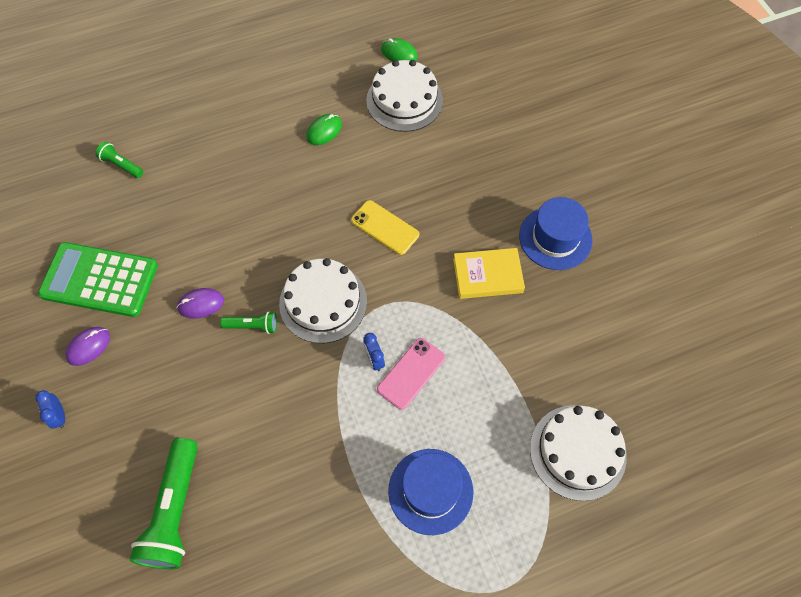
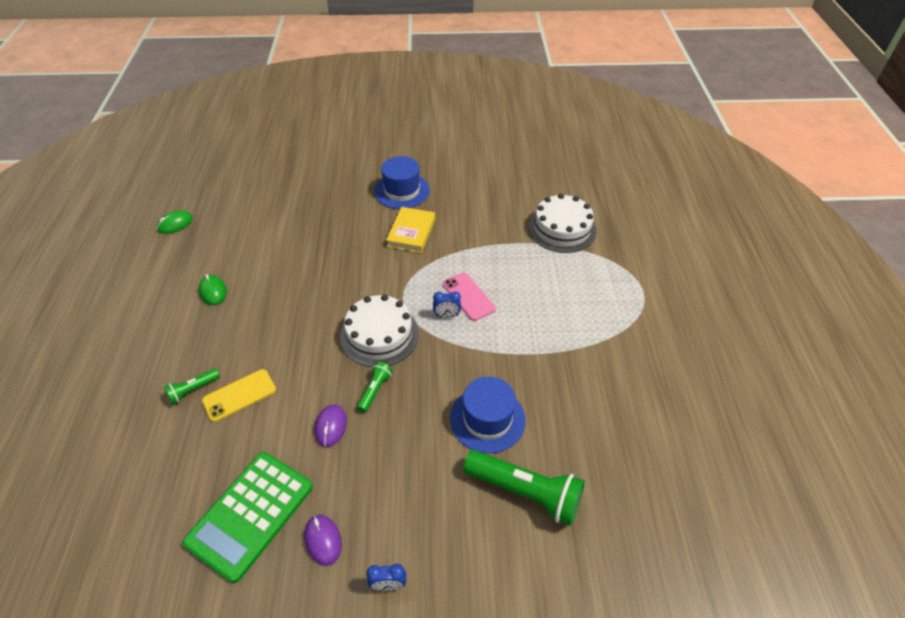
camera: 70 degrees left, 15 degrees down
green flashlight [95,142,143,178] -> green flashlight moved to [164,368,220,404]
yellow phone [351,200,419,255] -> yellow phone moved to [202,369,276,422]
white cake [366,60,443,132] -> none
blue hat [388,449,473,535] -> blue hat moved to [450,377,526,453]

